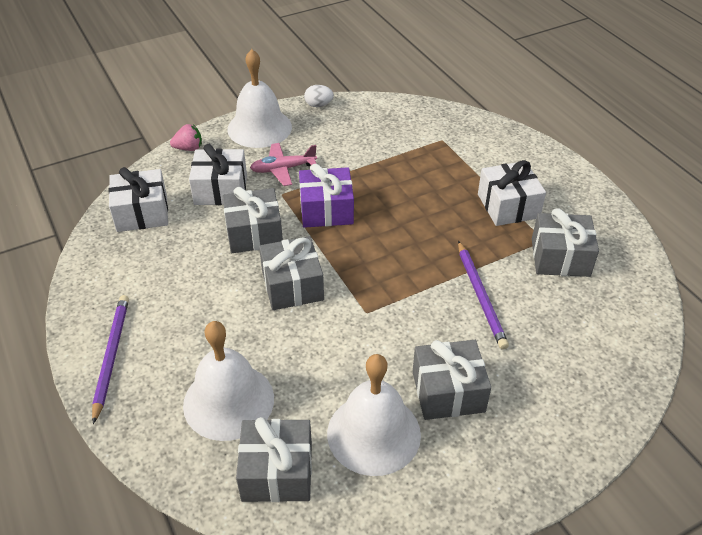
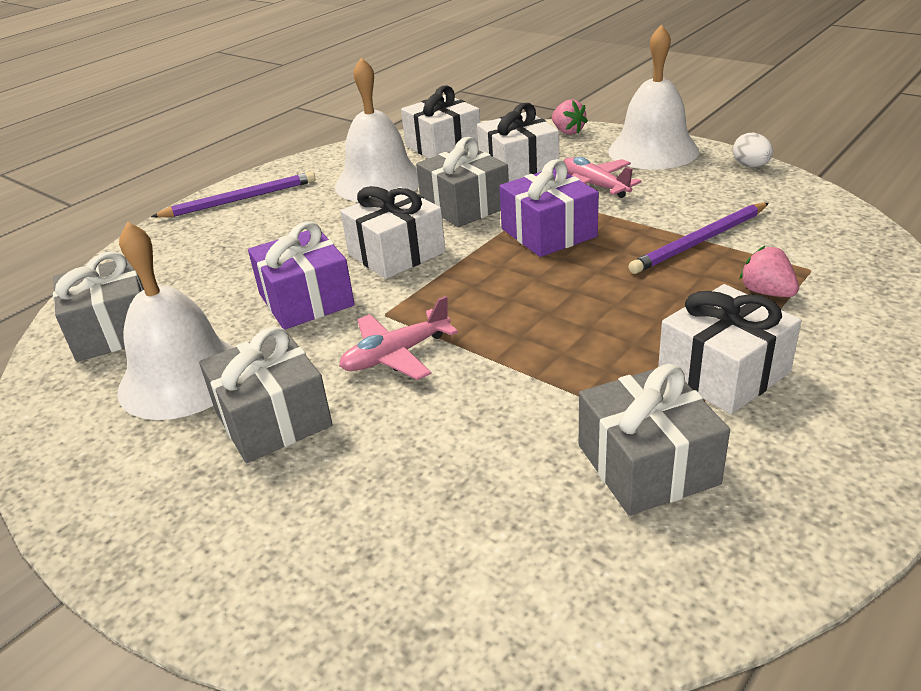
camera: 70 degrees right, 10 degrees down
white bell [183,321,274,441] -> white bell moved to [335,57,419,202]
grey gift [259,236,324,310] -> white gift [340,186,445,279]
purple pencil [458,241,509,349] -> purple pencil moved to [628,203,769,274]
none -> purple gift [248,221,355,329]
none -> pink plane [339,296,458,380]
none -> pink strawberry [739,246,799,297]

